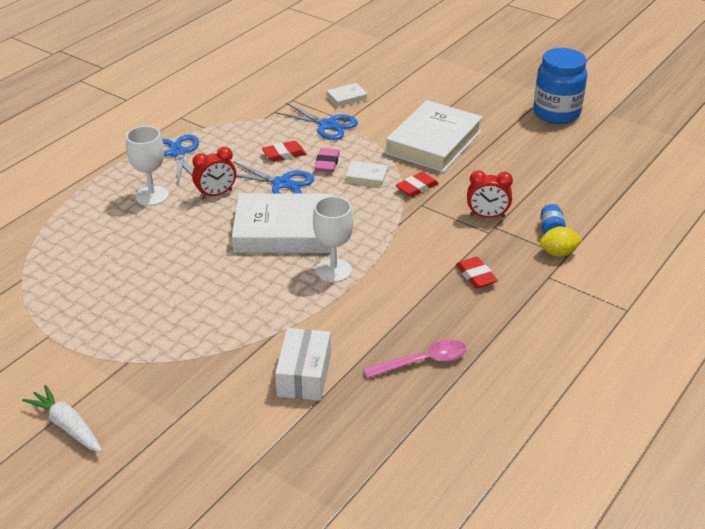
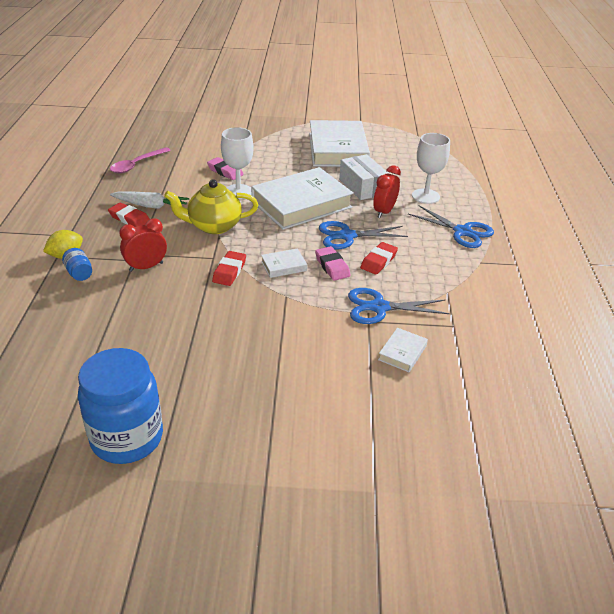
camera: 145 degrees right, 0 degrees up
white carrot [22,385,102,452] -> white carrot moved to [110,191,189,209]
white box [275,328,331,401] -> white box moved to [339,154,389,200]
white book [386,100,483,172] -> white book moved to [309,120,370,167]
none -> yellow teapot [164,179,258,234]
none -> pink eraser [207,157,244,180]

